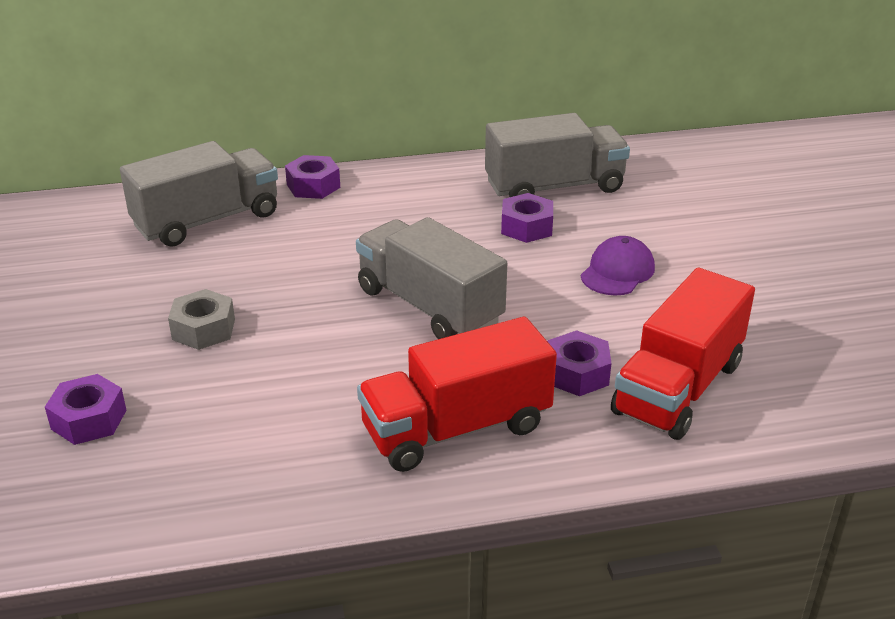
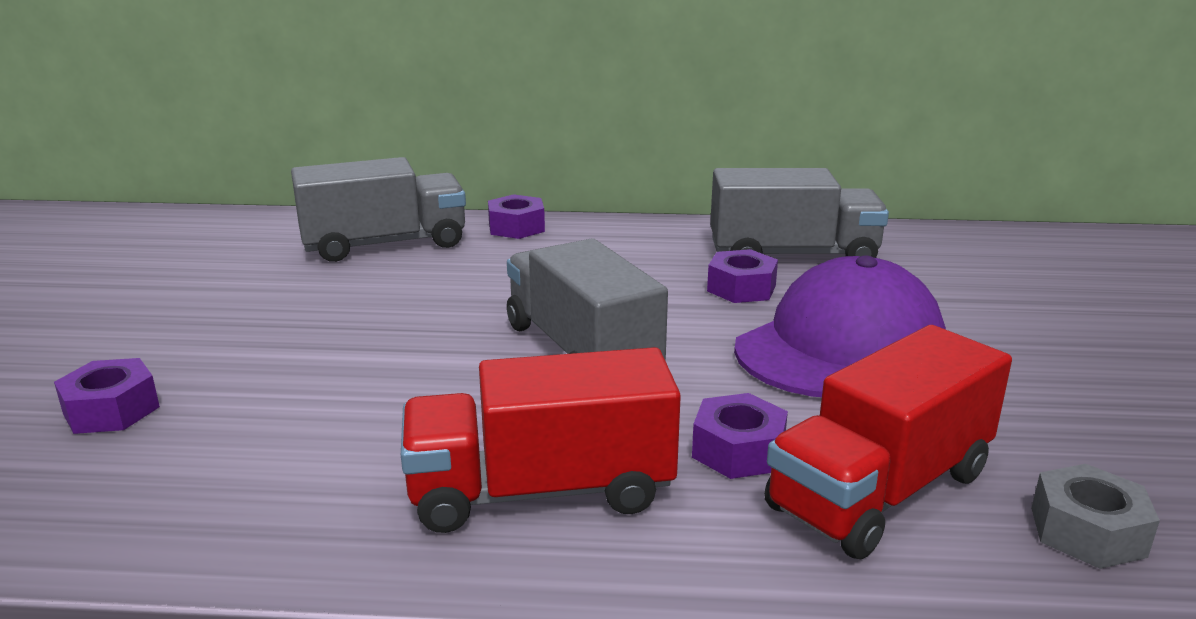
camera: 15 degrees right, 10 degrees down
grey nut [168,289,235,350] -> grey nut moved to [1031,464,1160,569]
purple cap [581,236,655,295] -> purple cap [734,256,946,397], size x2.01

